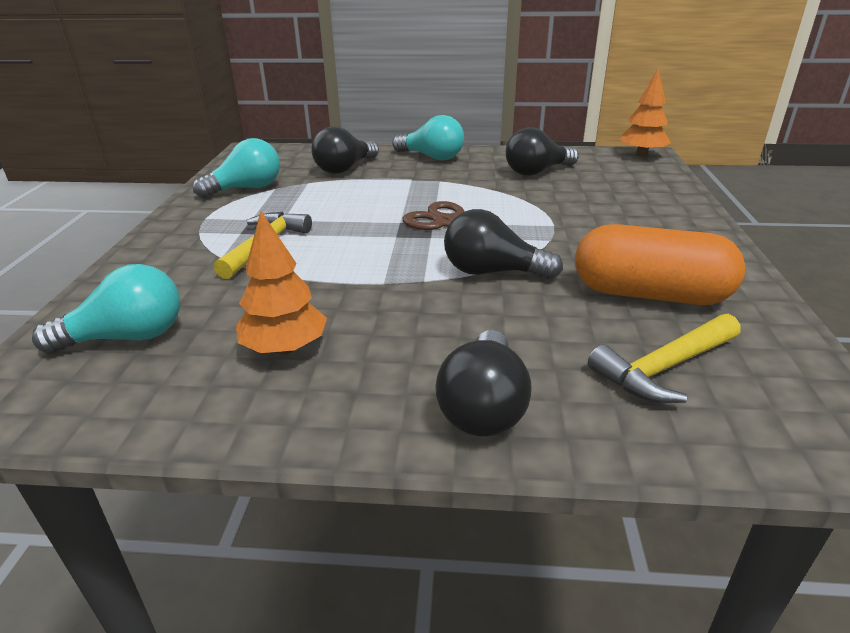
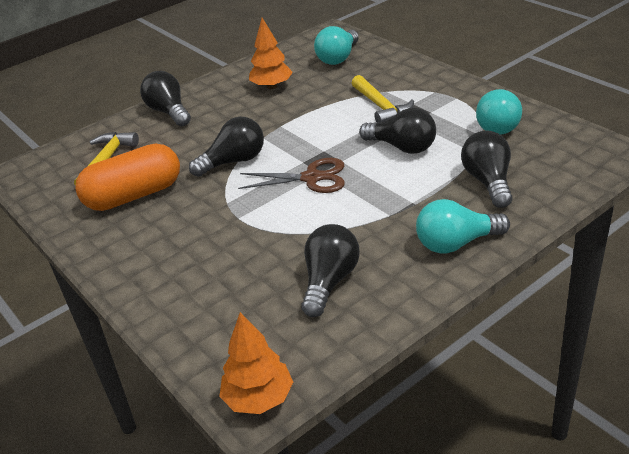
camera: 140 degrees right, 5 degrees up
none -> black light bulb [359,108,436,154]

